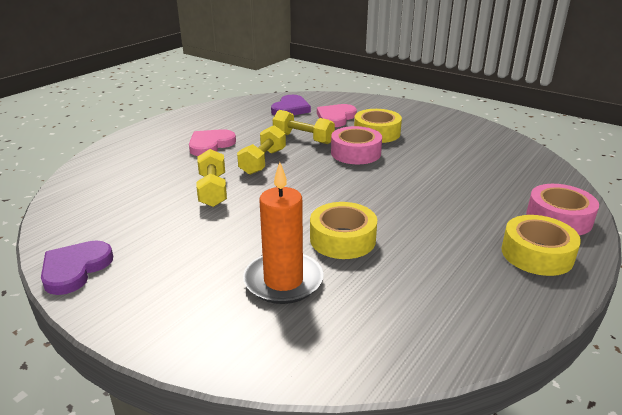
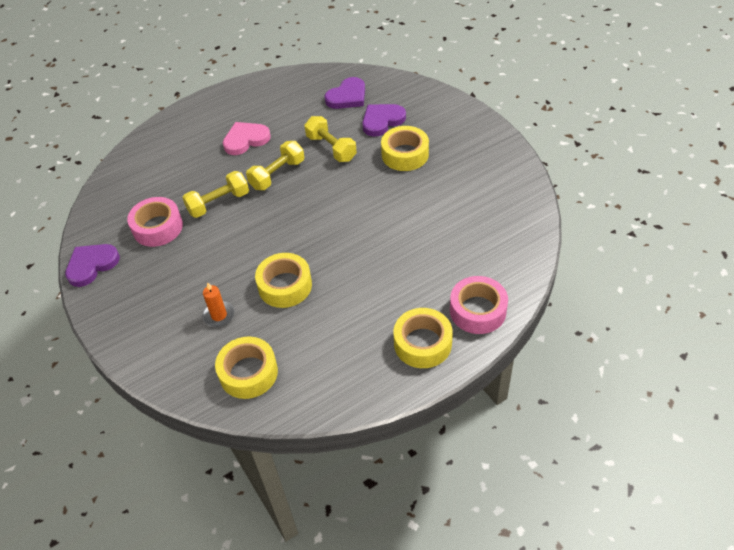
camera: 25 degrees right, 20 degrees up
yellow dumbbell [196,149,227,207] -> yellow dumbbell turned 45 degrees clockwise [182,171,249,218]
orange candle [243,162,324,304] -> orange candle [202,282,235,327], size x0.54
pink heart [317,104,357,127] -> purple heart [362,104,406,137]
pink tape [331,126,382,164] -> pink tape moved to [127,197,183,247]
none -> yellow tape [215,337,278,399]

